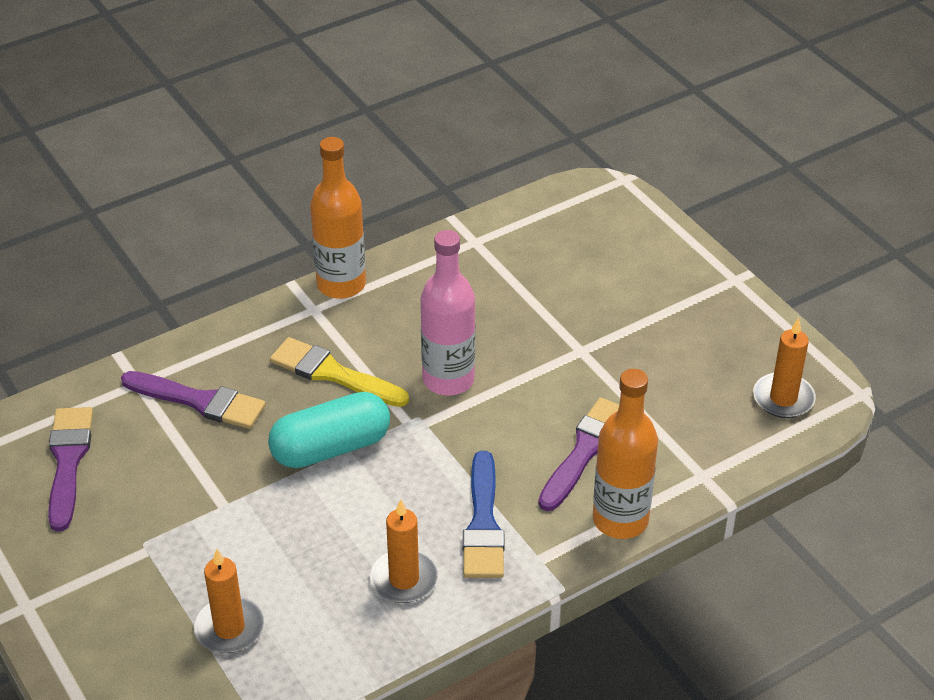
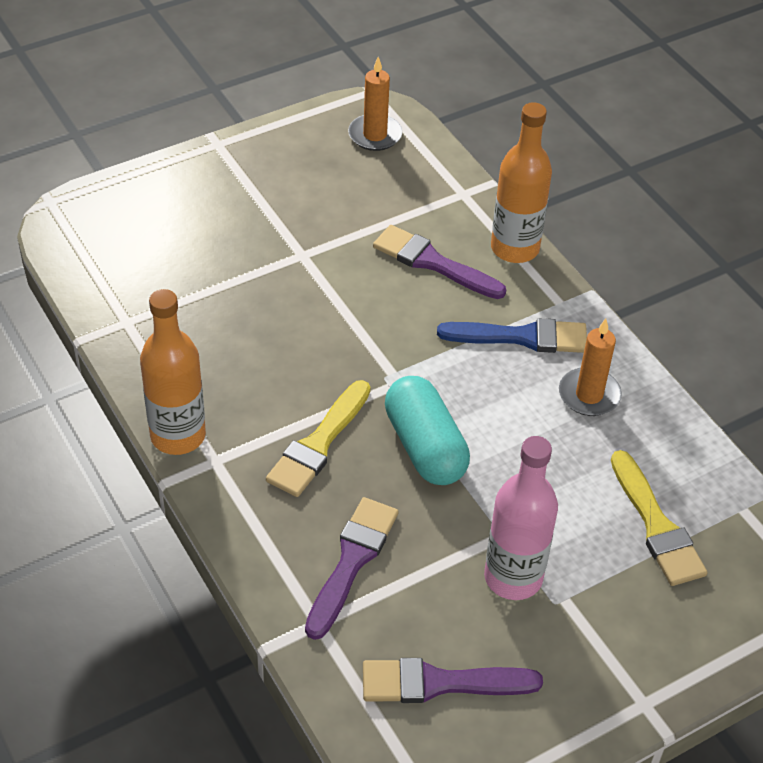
camera: 90 degrees left, 5 degrees up
orange candle [194,549,264,653] -> yellow brush [611,450,707,586]
pink bottle [421,230,475,396] -> pink bottle moved to [484,436,558,600]

